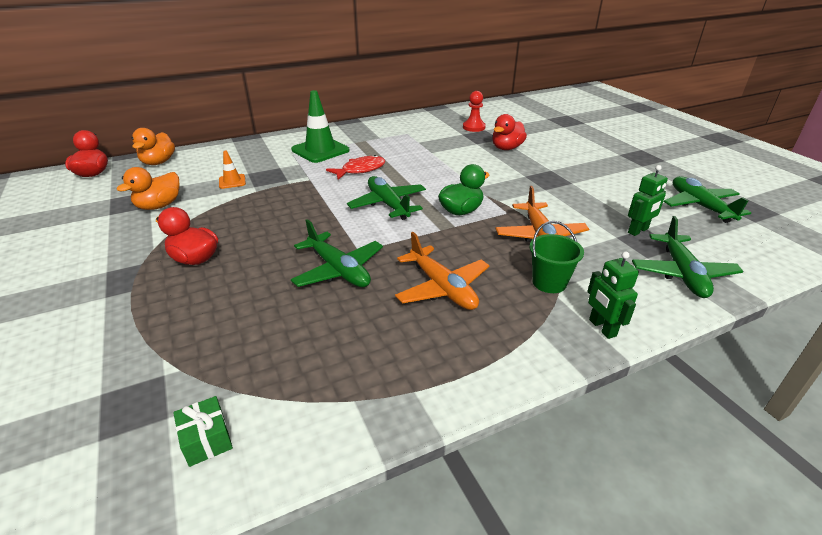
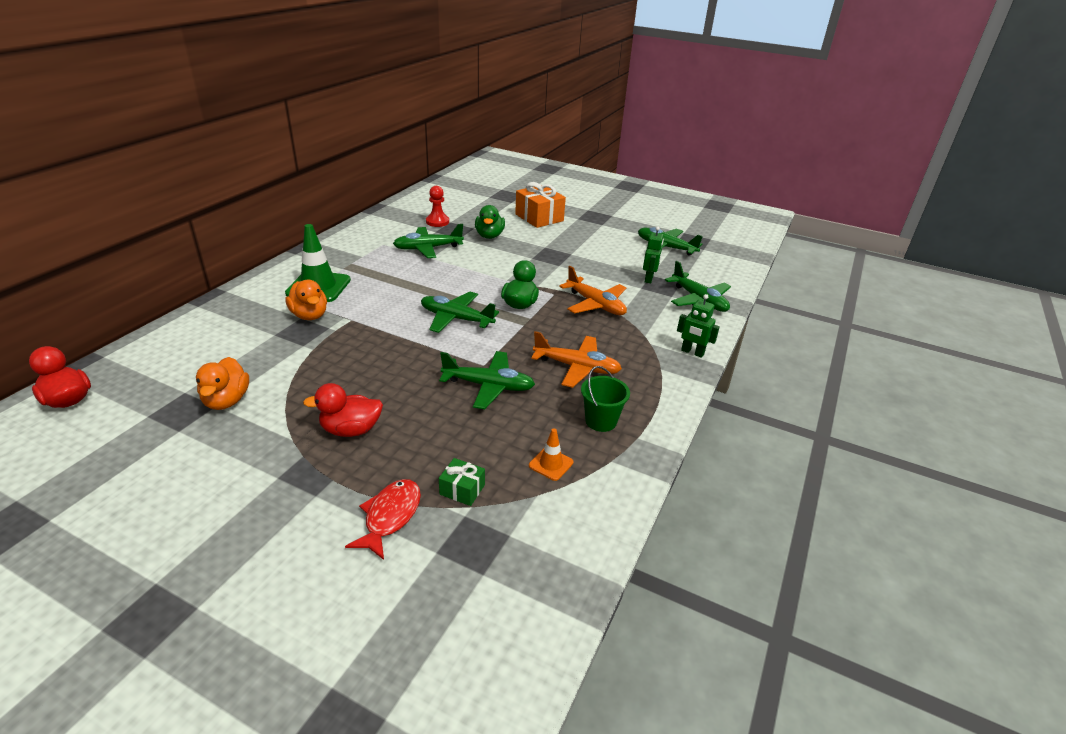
camera: 40 degrees left, 0 degrees up
orange duck [132,128,175,165] -> orange duck moved to [285,280,327,320]
green gift [173,396,233,467] -> green gift moved to [439,458,485,506]
orange traffic cone [219,150,246,189] -> orange traffic cone moved to [529,428,573,481]
red fish [326,155,385,180] -> red fish moved to [345,479,421,560]
red duck [492,114,527,150] -> green duck [475,205,505,239]
green bucket [530,221,584,293] -> green bucket moved to [581,366,630,432]
none -> green plane [393,224,464,258]
none -> orange gift [515,182,566,228]

